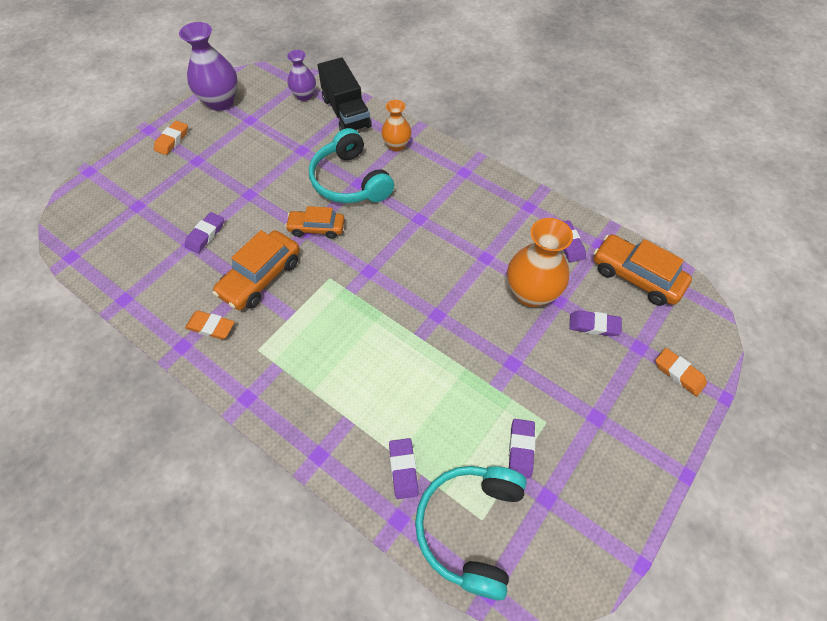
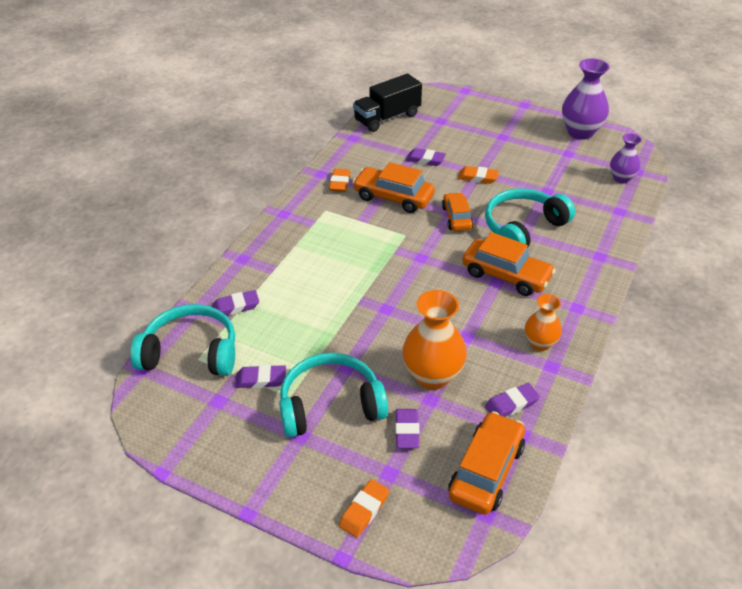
camera: 80 degrees right, 15 degrees down
orange eraser [154,121,188,155] -> orange eraser moved to [458,166,499,184]
black truck [318,57,372,131] -> black truck moved to [353,73,422,132]
orange vase [381,100,412,151] -> orange vase moved to [525,294,562,351]
none -> turquoise headphones [279,353,388,437]
none -> orange car [462,232,556,296]

